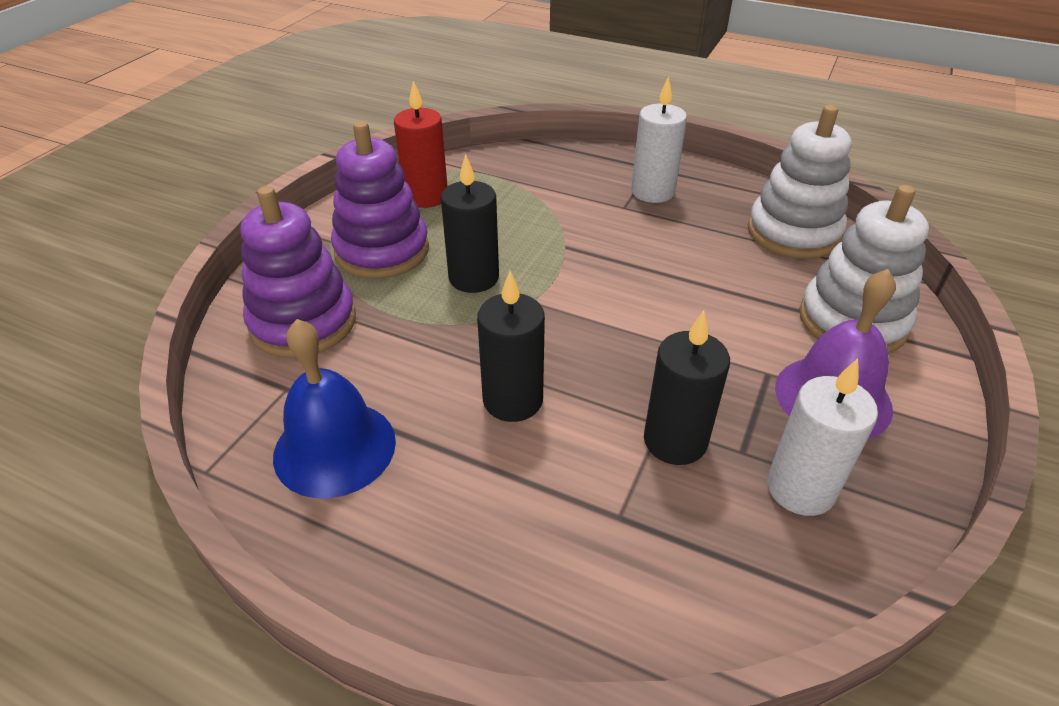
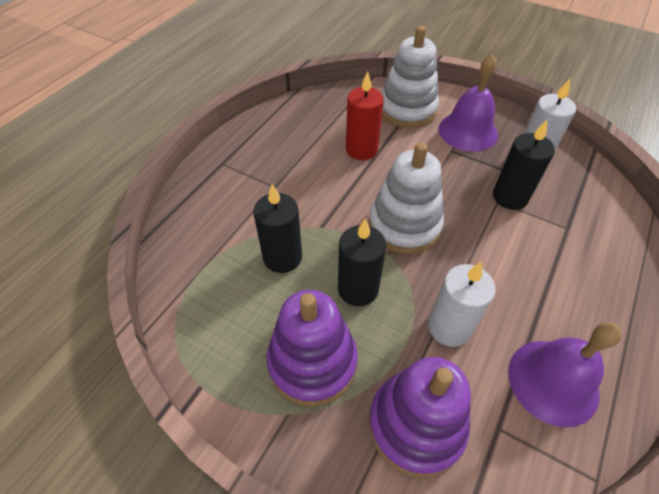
camera: 85 degrees left, 10 degrees up
blue bell [273,319,396,498] -> purple bell [508,322,622,428]
red candle [394,81,448,208] -> red candle moved to [346,71,384,160]
black candle [477,271,545,422] -> black candle moved to [253,184,302,273]
white candle [631,76,687,203] -> white candle moved to [428,262,496,347]
white stacking toy [748,105,852,259] -> white stacking toy moved to [369,142,444,254]

